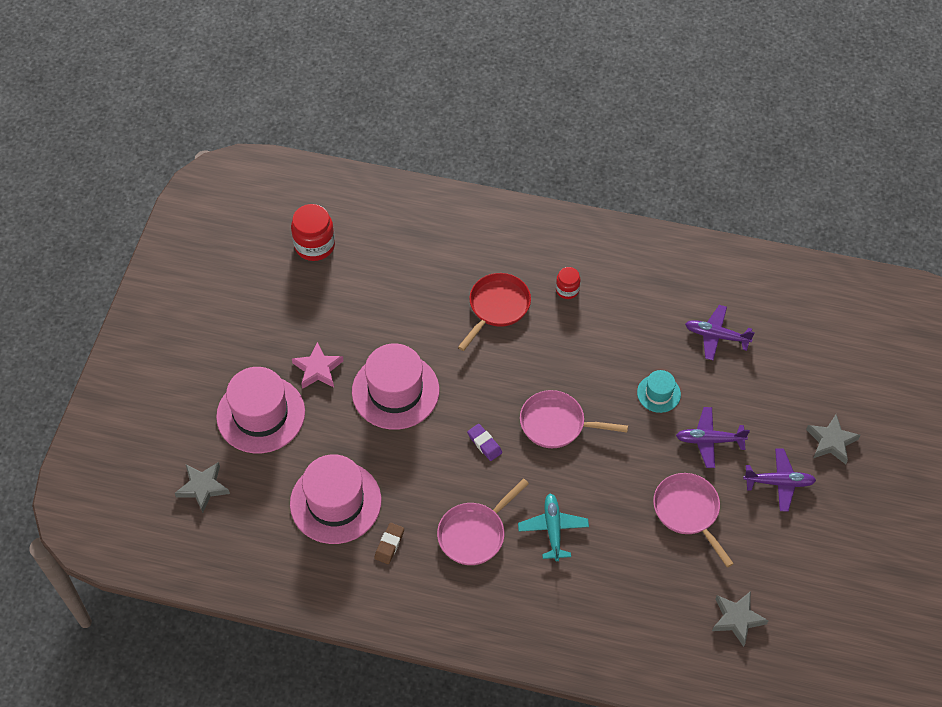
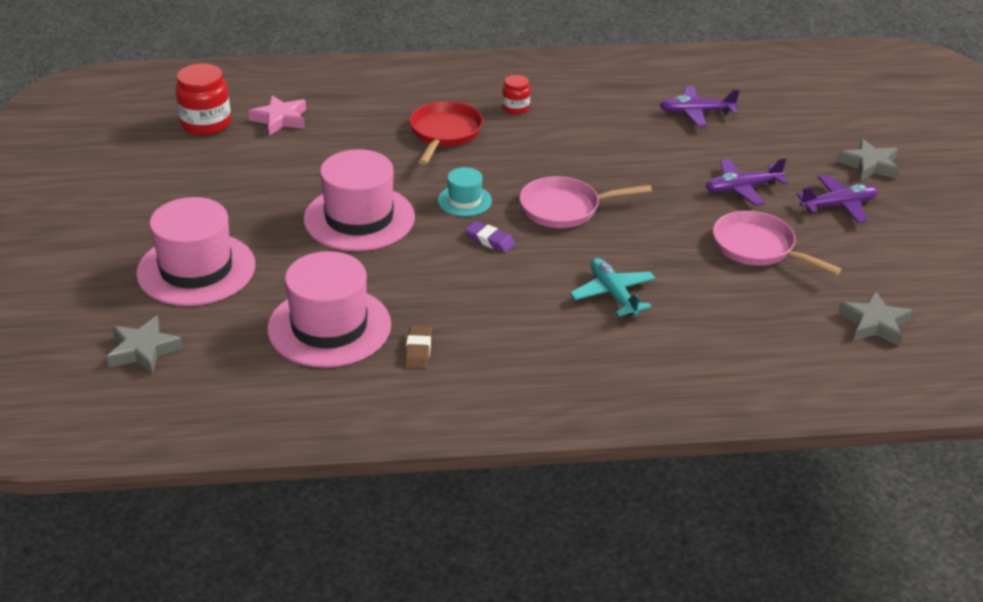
camera: 20 degrees left, 20 degrees down
pink star [292,342,344,389] -> pink star moved to [248,95,306,135]
pink pan [437,479,529,565] -> none
turquoise hat [637,370,681,413] -> turquoise hat moved to [438,167,492,216]

